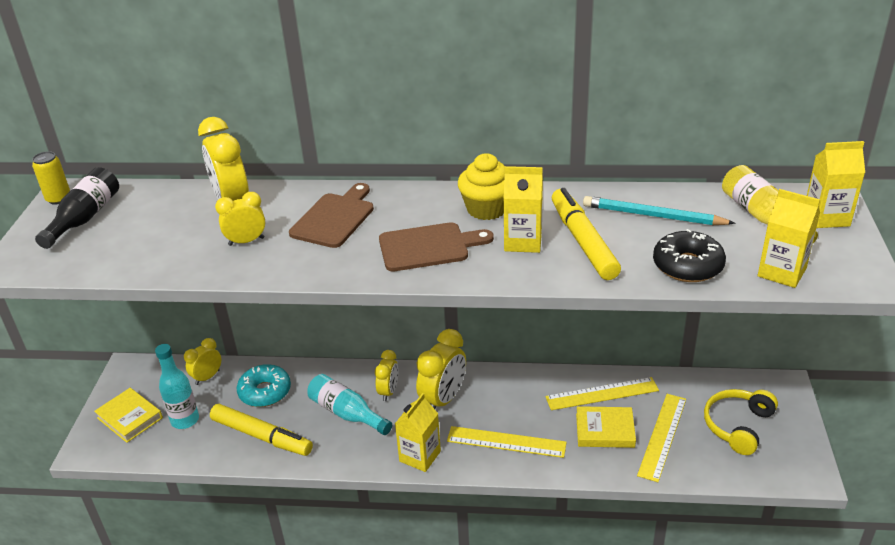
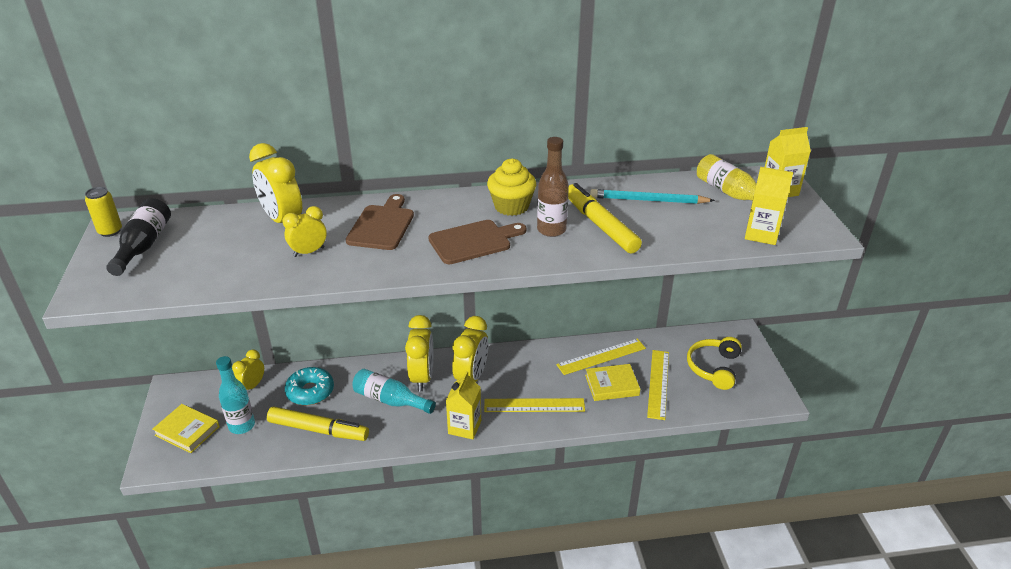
camera: 15 degrees left, 0 degrees up
yellow clock [375,350,399,401] -> yellow clock [405,315,433,391], size x1.67
yellow carton [504,166,543,253] -> brown bottle [537,137,569,237]
black donut [653,229,726,282] -> none

